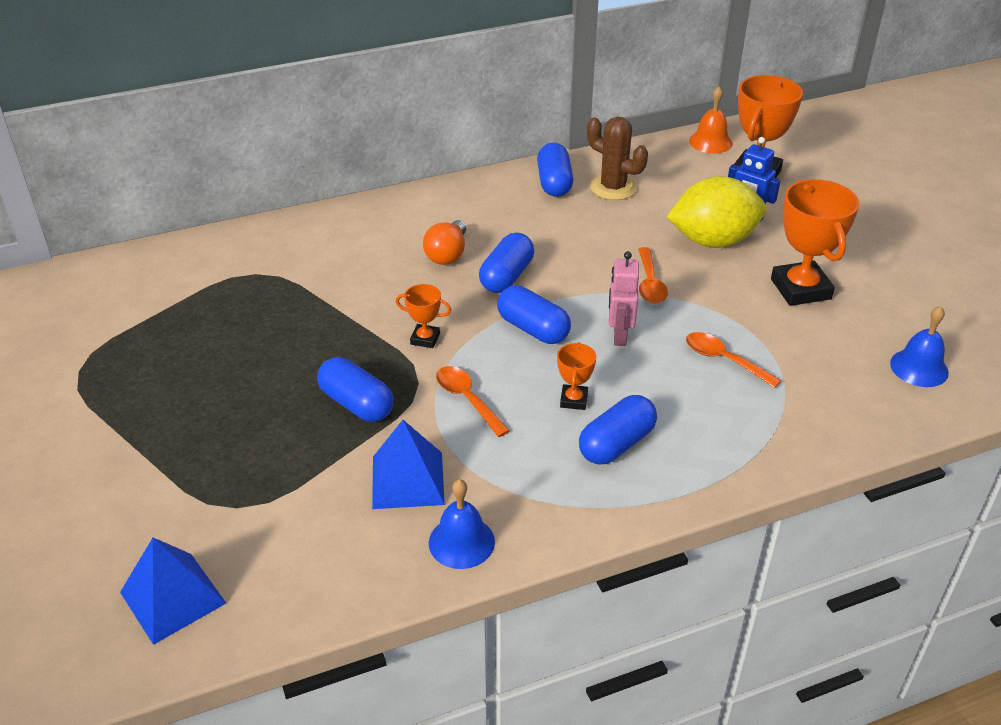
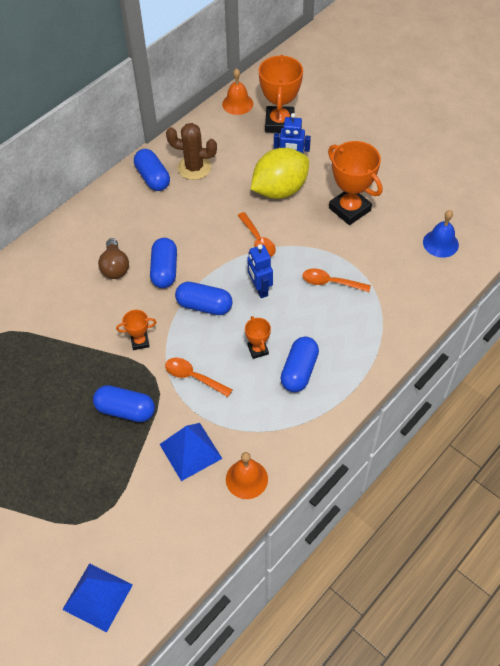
camera: 25 degrees left, 15 degrees up
orange light bulb [423,220,466,265] -> brown light bulb [98,238,129,279]
blue bell [429,479,495,569] -> orange bell [226,452,268,499]
pink robot [609,251,639,346] -> blue robot [247,244,273,298]

